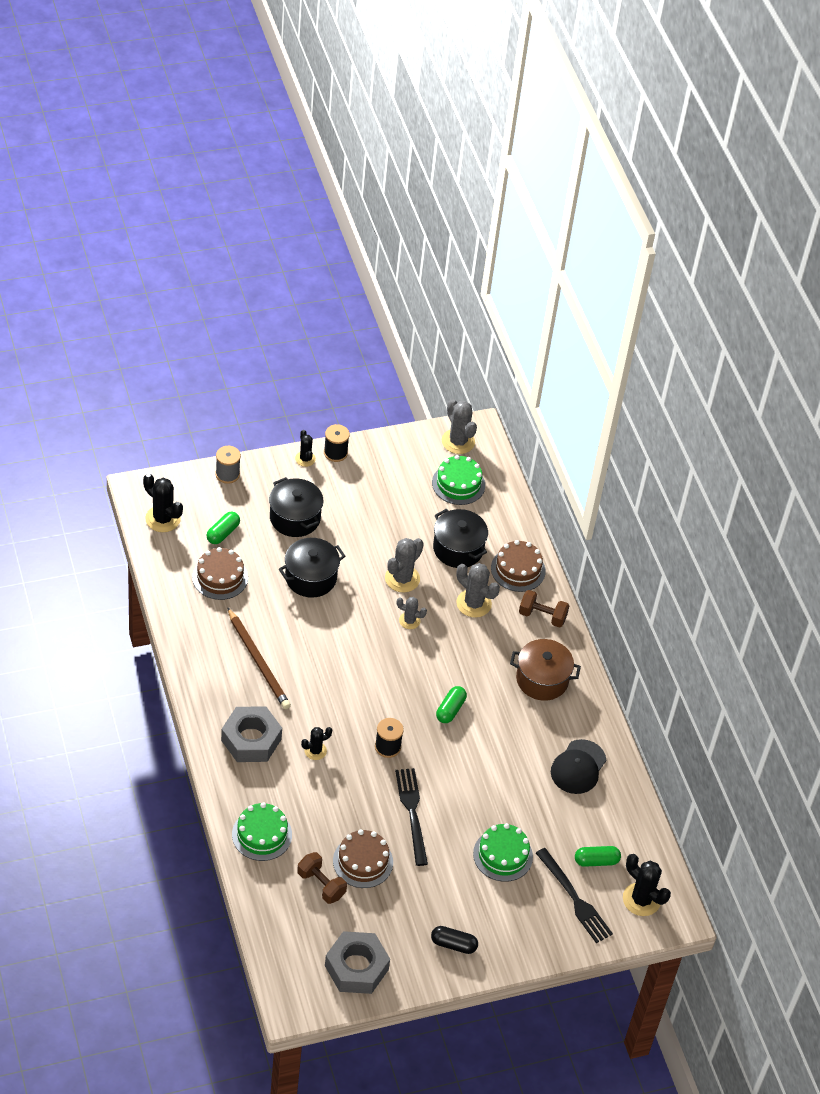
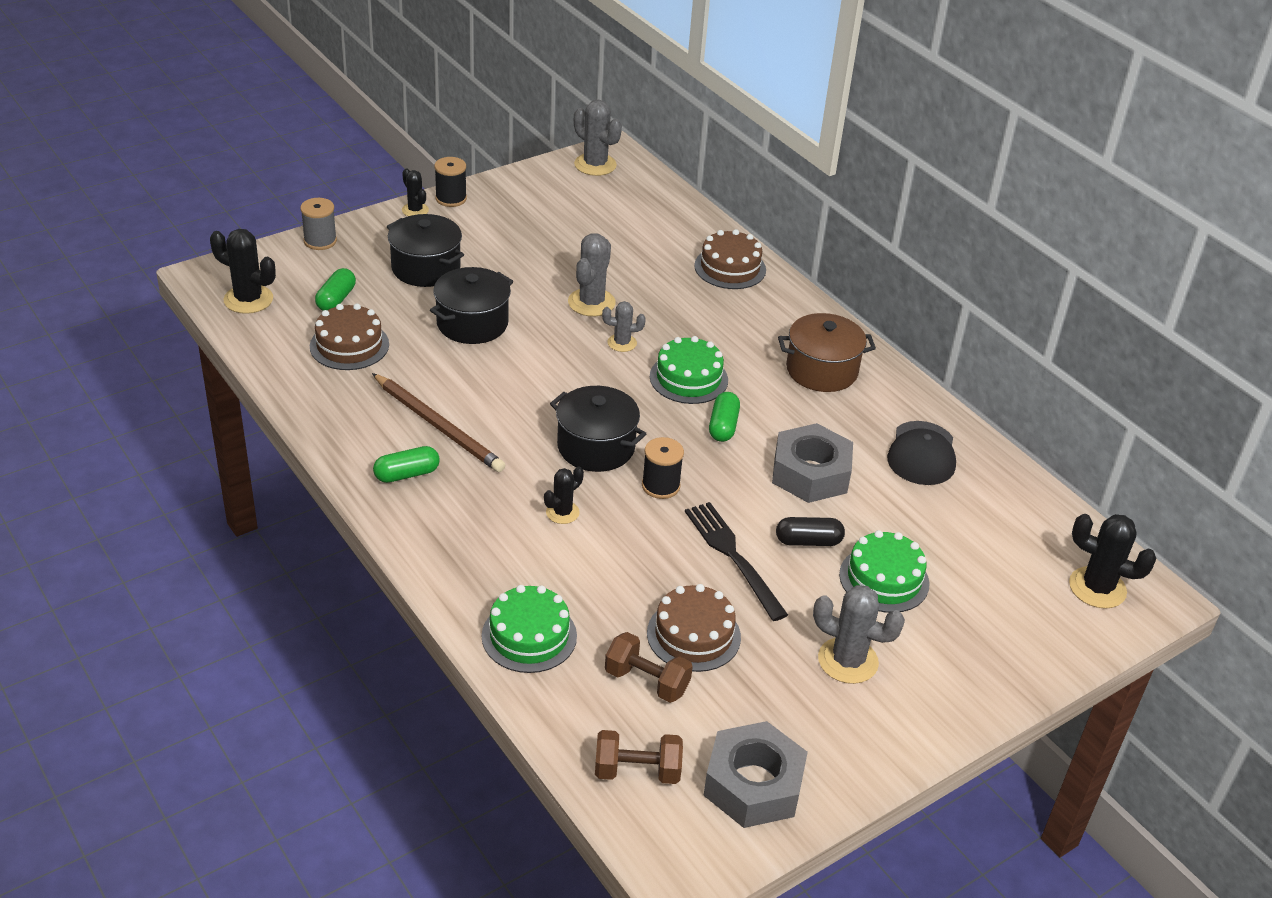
camera: 15 degrees left, 10 degrees down
grey nut [221,706,282,762] -> grey nut moved to [772,423,853,503]
black capsule [431,926,478,954] -> black capsule moved to [776,517,845,546]
green cake [432,455,485,505] -> green cake moved to [650,336,728,404]
black pot [433,509,488,568] -> black pot moved to [550,386,646,472]
grey cactus [456,563,500,618] -> grey cactus moved to [813,585,905,684]
brown dumbbell [519,590,569,628] -> brown dumbbell moved to [595,730,683,784]
black fork [536,848,613,943] -> none
green capsule [575,846,621,867] -> green capsule moved to [373,446,440,483]

